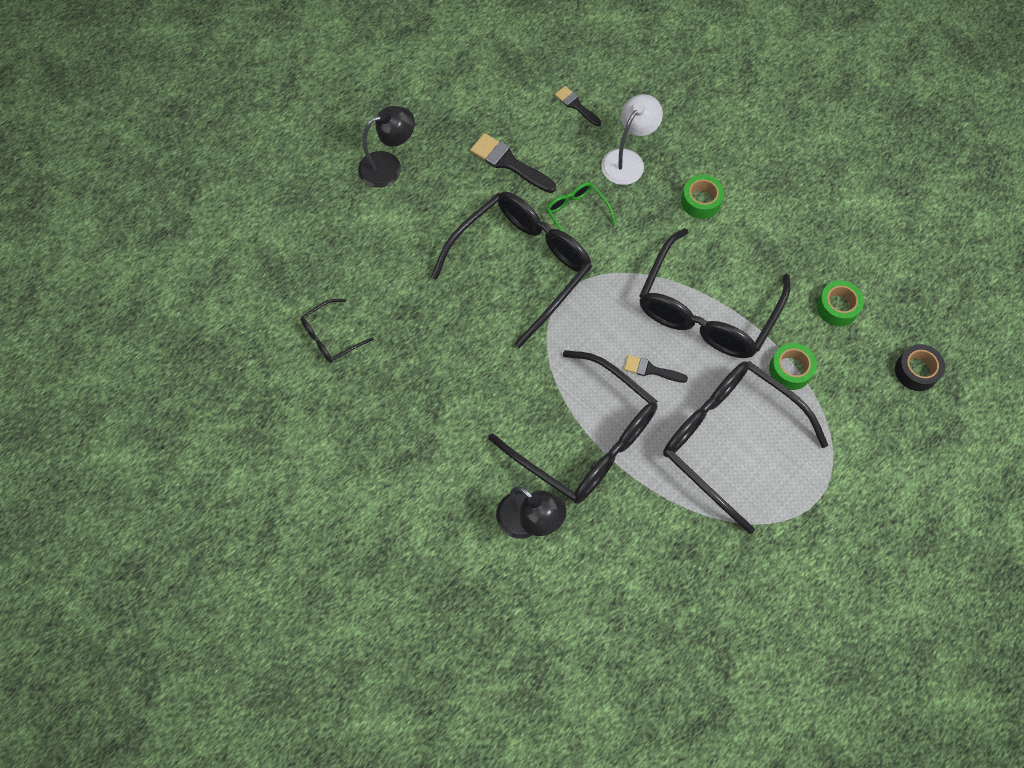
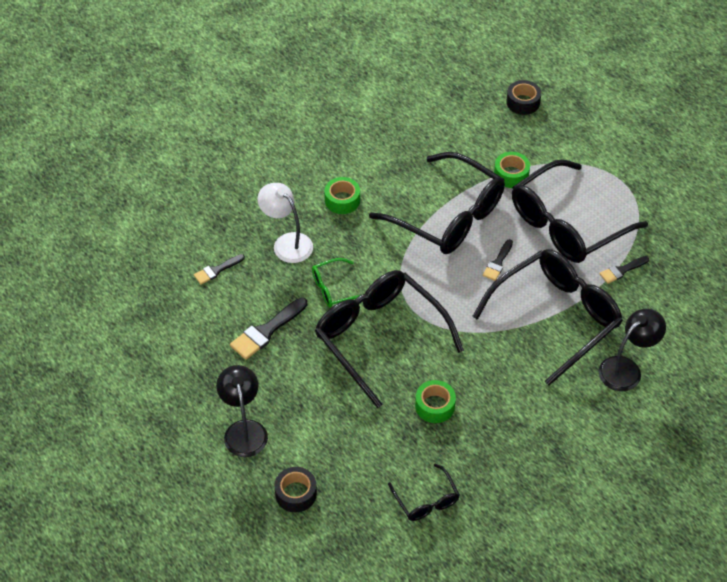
camera: 80 degrees left, 15 degrees down
green tape [817,280,864,326] -> green tape moved to [415,380,456,423]
none -> black tape [274,467,317,512]
none -> black brush [600,256,649,284]

